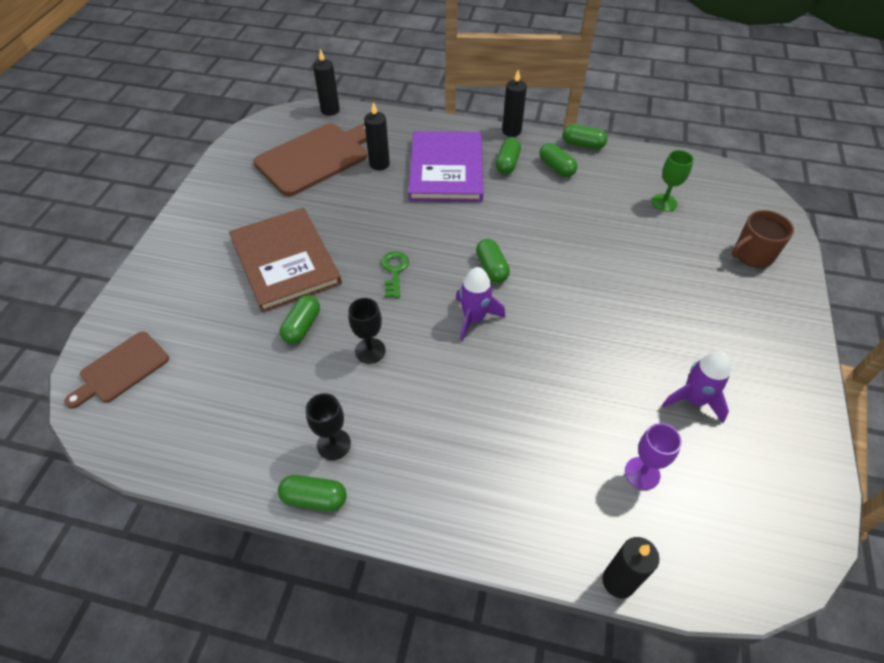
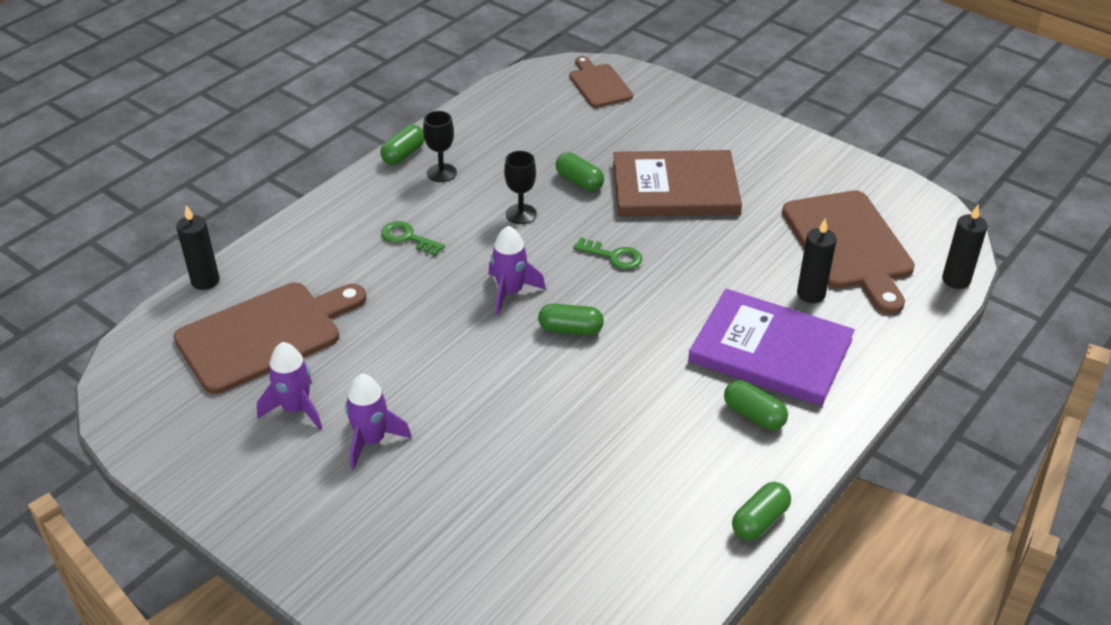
camera: 115 degrees right, 10 degrees down
black candle [502,70,527,137] -> none
green capsule [539,143,577,177] -> none
purple goblet [625,423,682,490] -> brown cutting board [173,283,367,394]
green goblet [651,150,694,212] -> none
brown mug [732,210,794,268] -> none
none -> purple rocket [345,374,412,470]
none -> green key [381,221,445,256]

